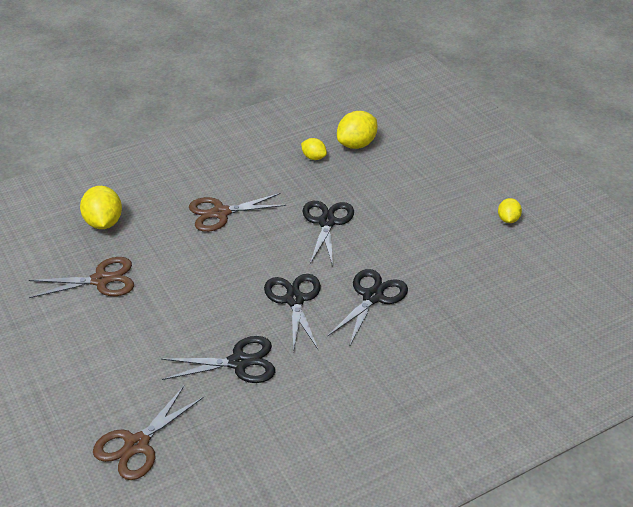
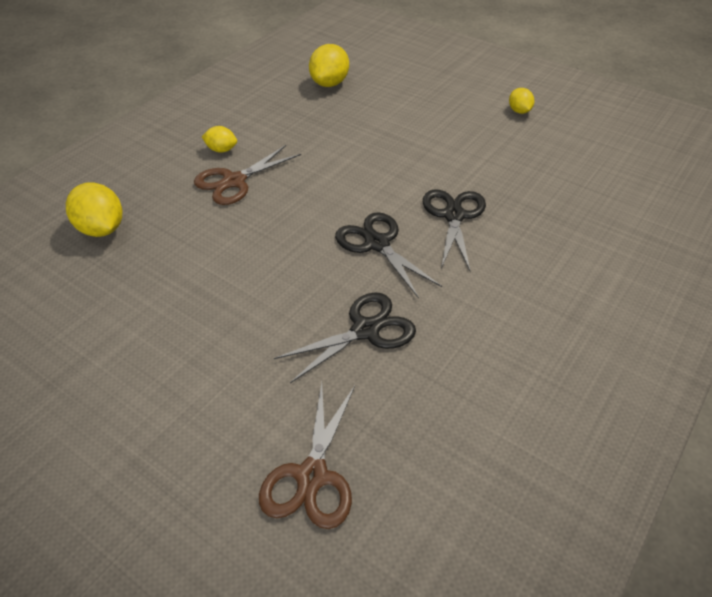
camera: 25 degrees left, 5 degrees up
brown scissors [29,257,134,298] -> none
yellow lemon [301,138,327,160] -> yellow lemon moved to [202,126,237,153]
black scissors [302,201,354,266] -> none

